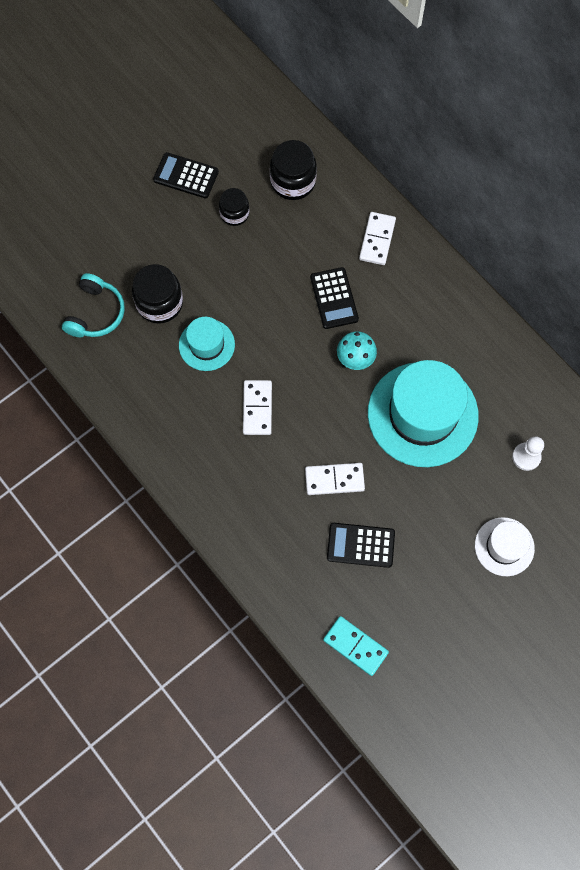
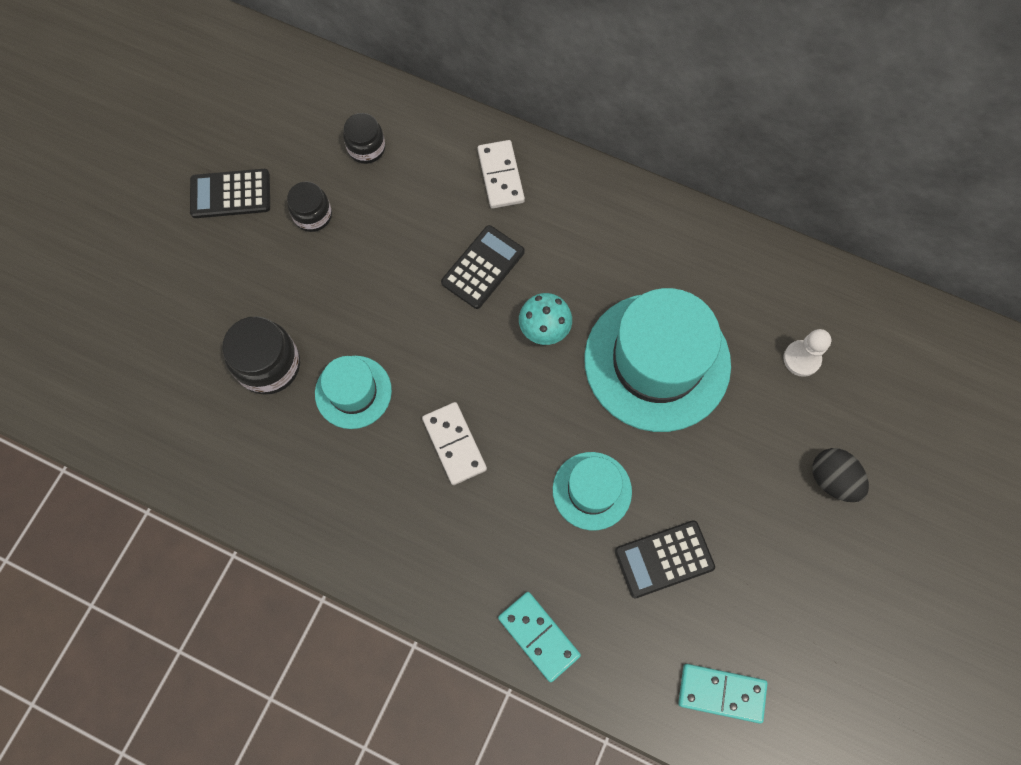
camera: 25 degrees left, 0 degrees up
turquoise headphones [62,273,125,337] -> none
black jar [270,140,317,200] -> black jar [343,113,385,164], size x0.64
white domino [305,463,365,495] -> turquoise hat [553,452,632,530]
black calculator [310,267,359,329] -> black calculator turned 105 degrees counterclockwise [441,225,525,309]
white hat [475,517,535,576] -> black egg [812,448,869,502]
none -> turquoise domino [498,592,581,682]

